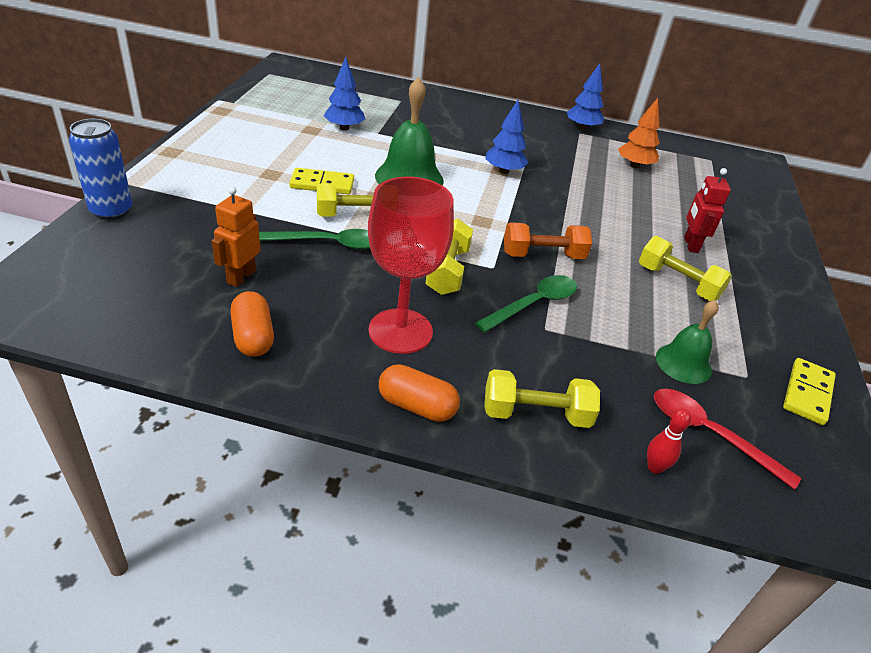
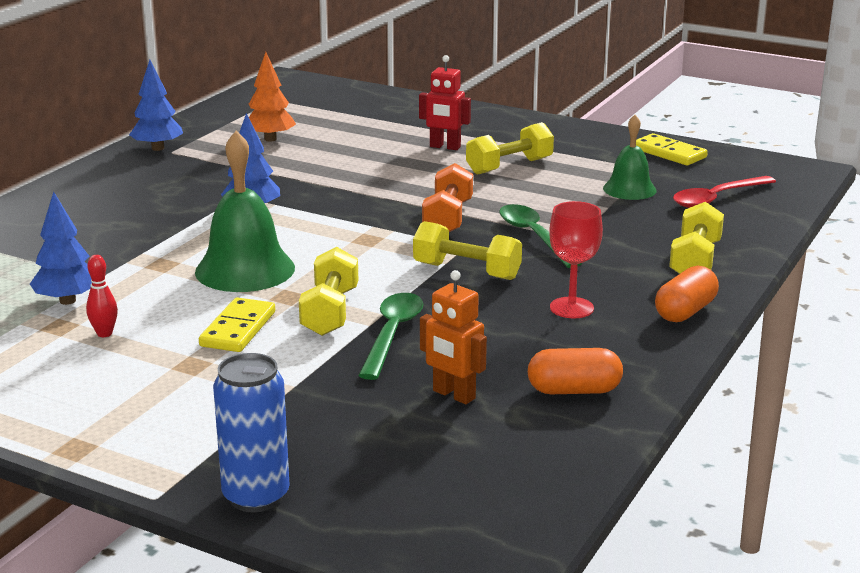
camera: 70 degrees left, 15 degrees down
red goblet [368,177,454,354] -> red goblet [549,201,603,318], size x0.61
red bowling pin [647,408,691,474] -> red bowling pin moved to [86,255,118,337]

